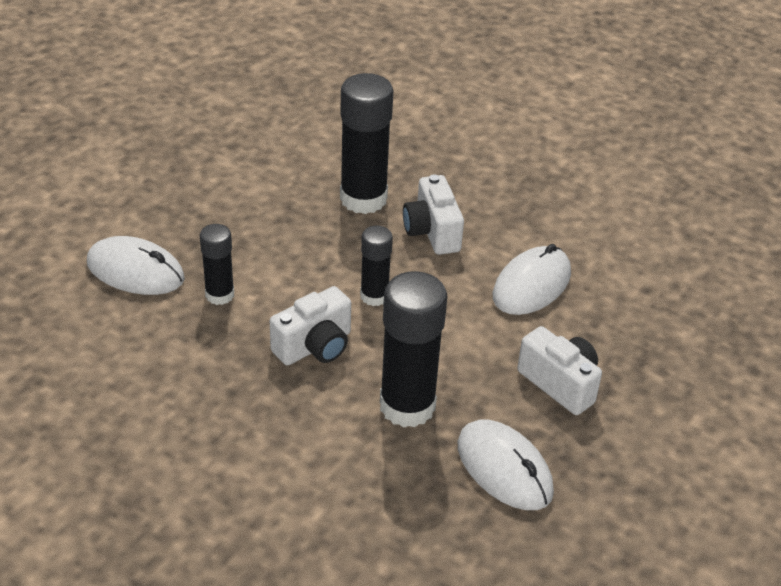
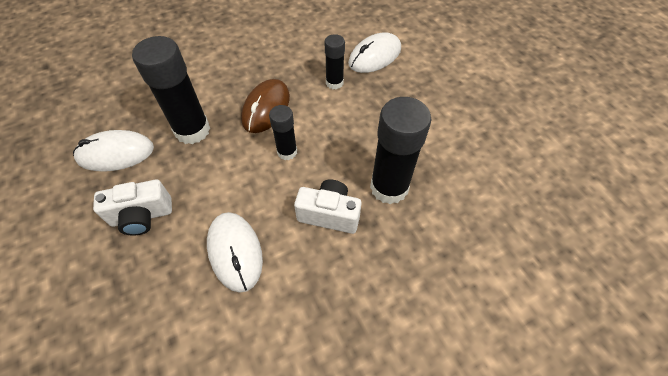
camera: 120 degrees right, 15 degrees up
white camera [270,286,351,365] -> brown mouse [241,79,290,133]

